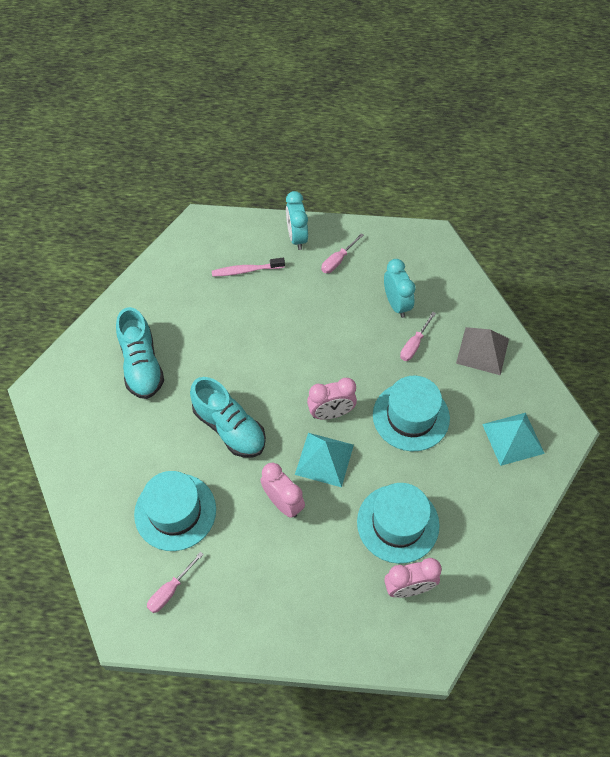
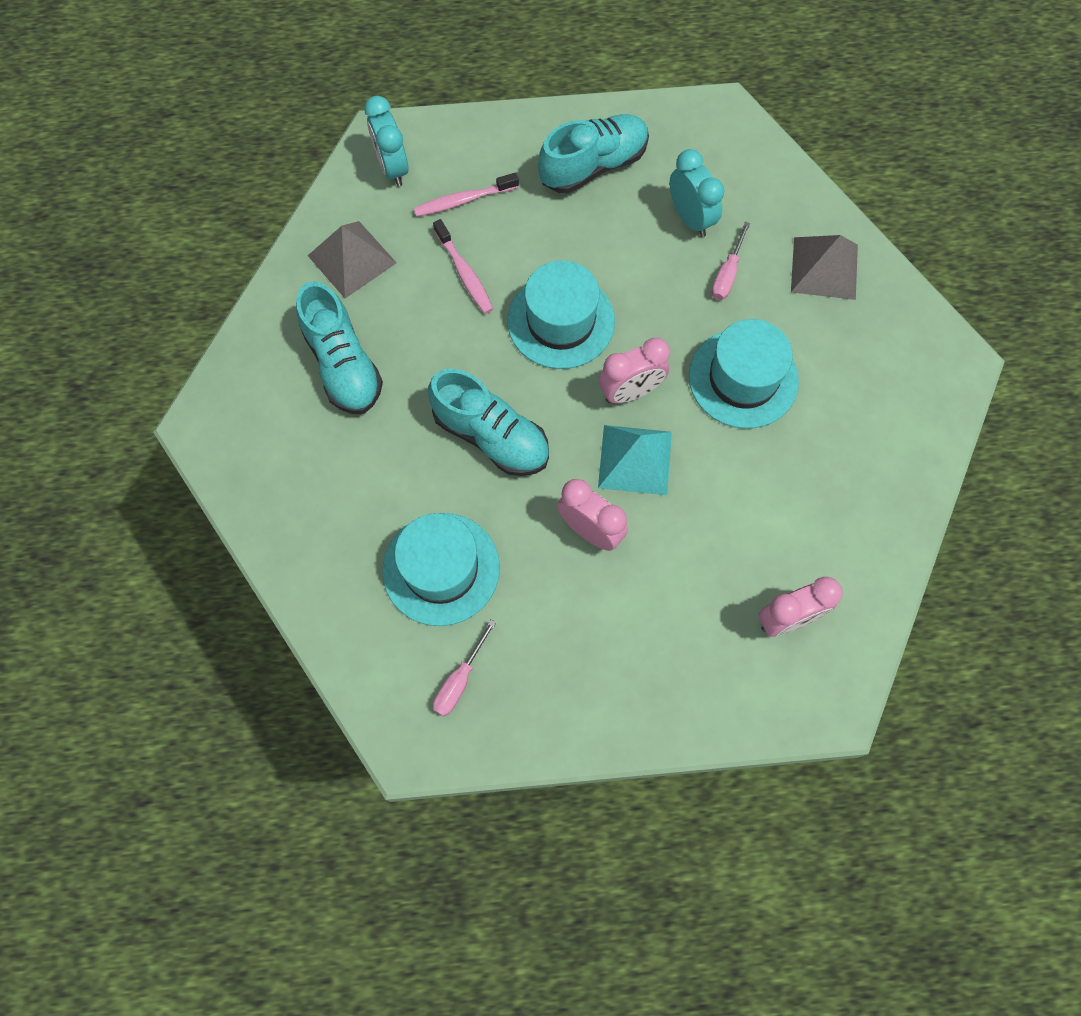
camera: 10 degrees left, 10 degrees up
turquoise clock [286,191,308,250] -> turquoise clock moved to [364,96,408,186]
pink screwdriver [321,233,364,273] -> turquoise shoe [538,114,649,194]
turquoise hat [357,483,440,564] -> turquoise hat moved to [507,260,615,369]
turquoise pyramid [482,413,545,466] -> none
none -> grey pyramid [308,221,396,298]
none -> pink toothbrush [433,219,493,314]

